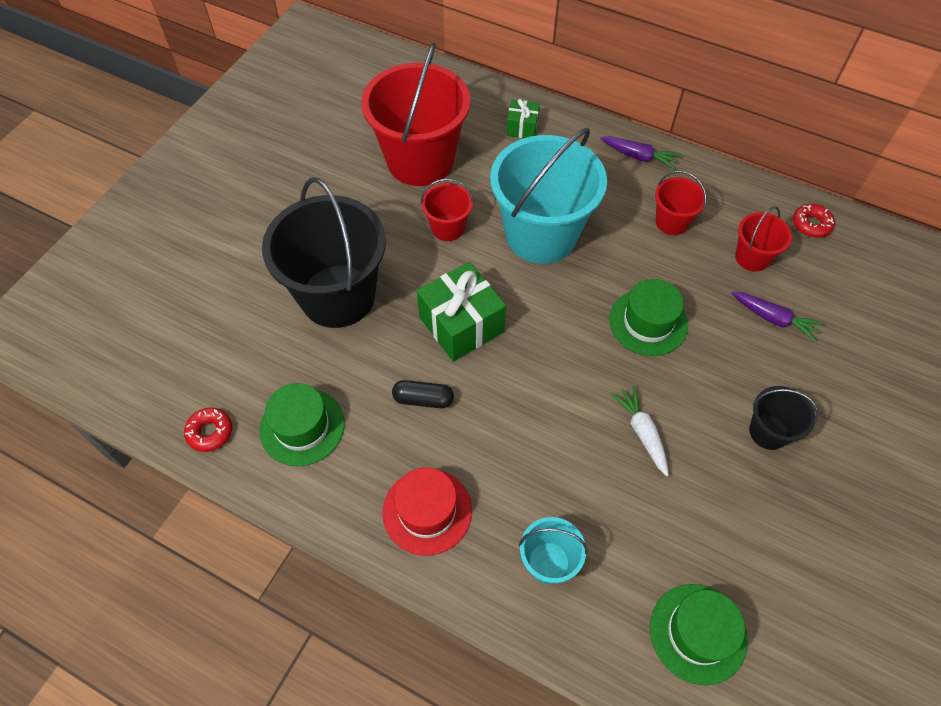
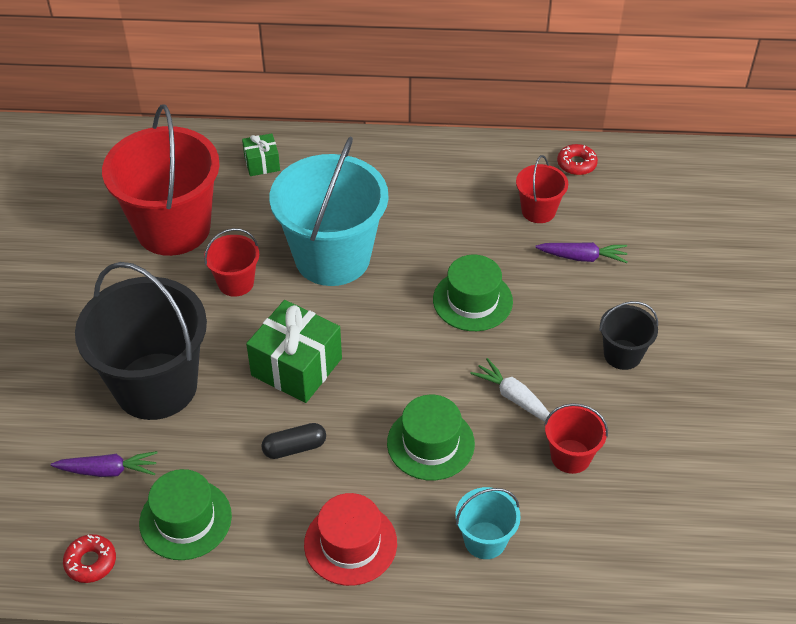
camera: 25 degrees left, 10 degrees down
purple carrot [600,136,681,170] -> purple carrot moved to [51,451,158,477]
green hat [650,584,748,685] -> green hat moved to [387,395,475,481]
red bucket [655,171,707,235] -> red bucket moved to [544,403,608,474]

